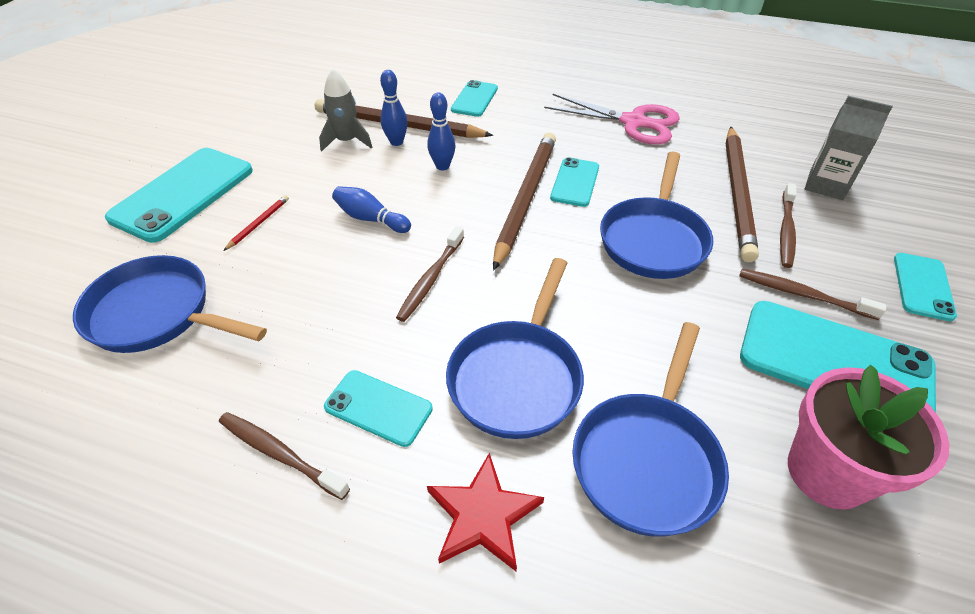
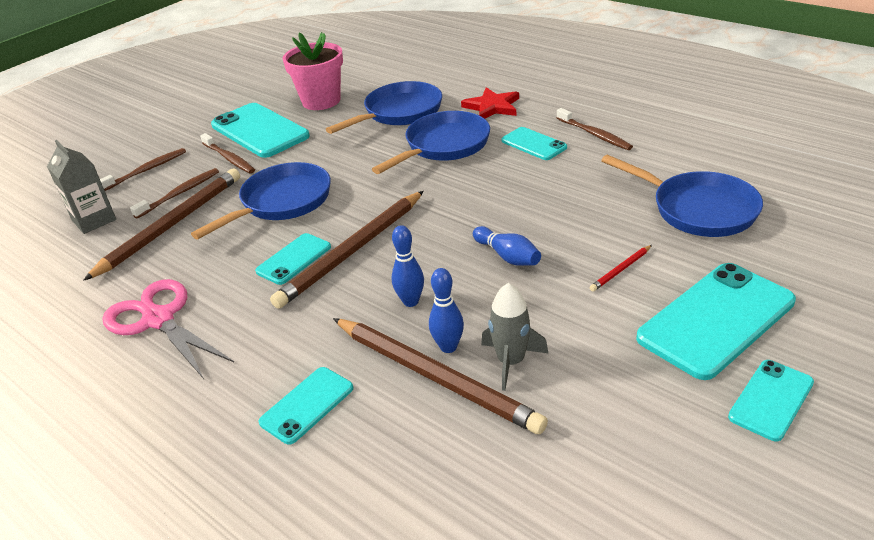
camera: 155 degrees left, 10 degrees down
brown toothbrush [396,226,464,322] -> brown toothbrush moved to [100,148,186,191]
turquoise phone [894,253,957,321] -> turquoise phone moved to [728,360,814,441]

